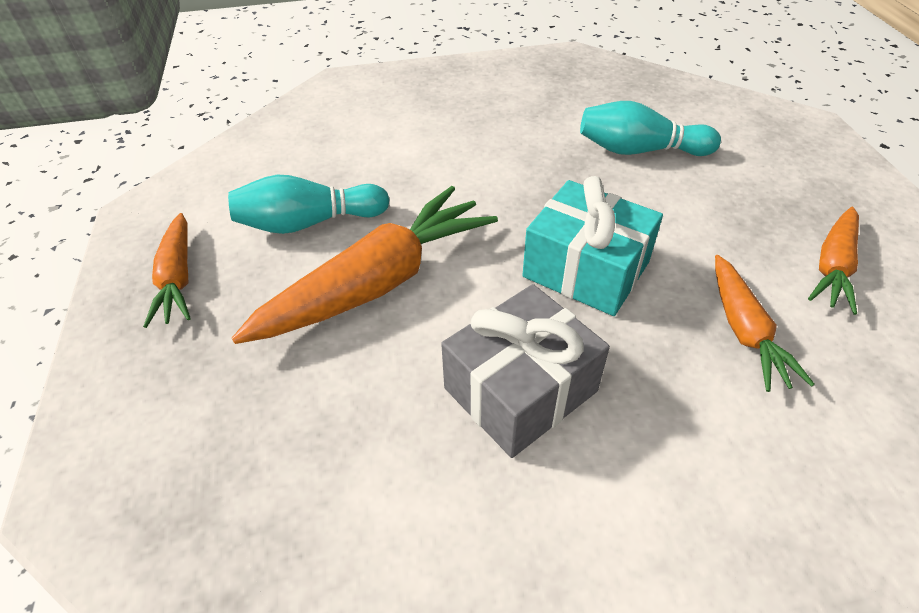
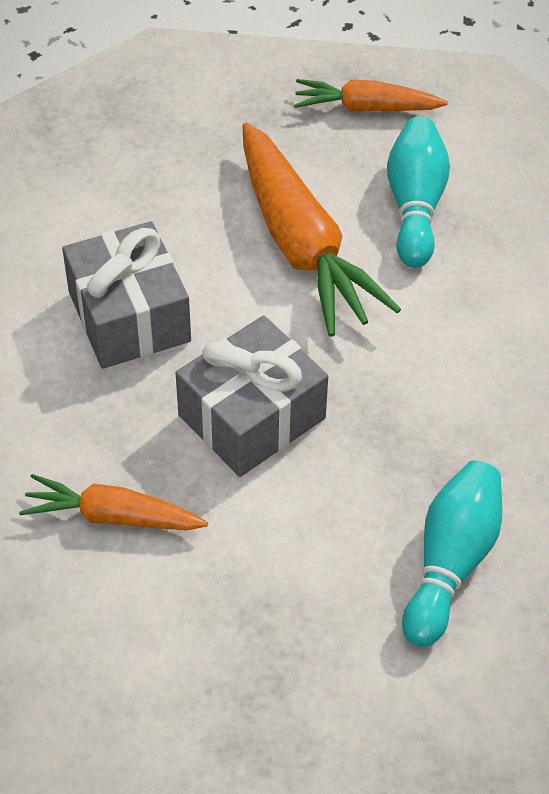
camera: 105 degrees right, 5 degrees up
turquoise gift [523,176,663,316] -> grey gift [176,315,328,477]
orange carrot [808,207,859,315] -> none

